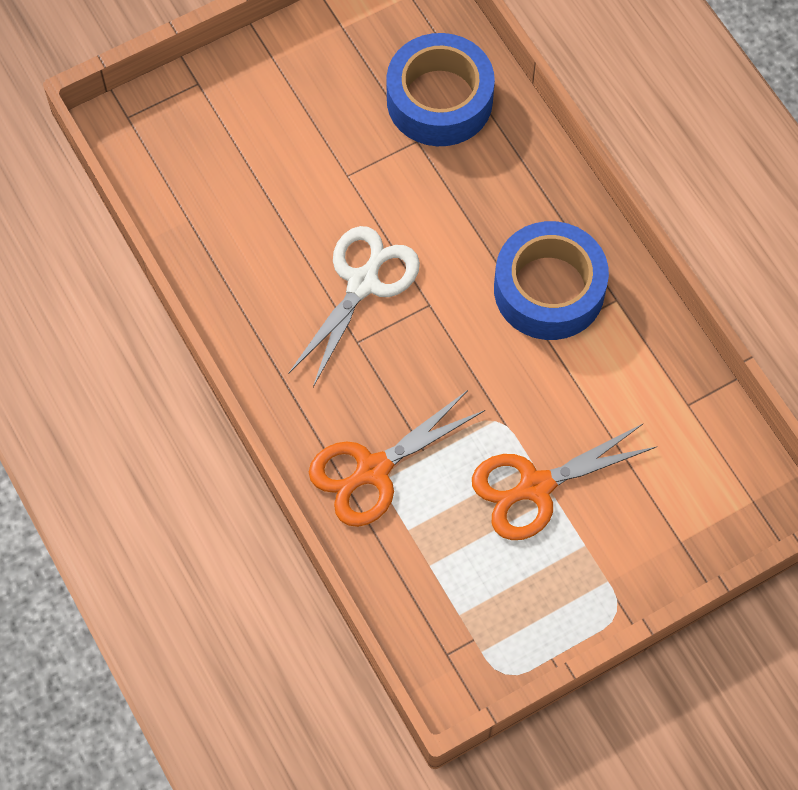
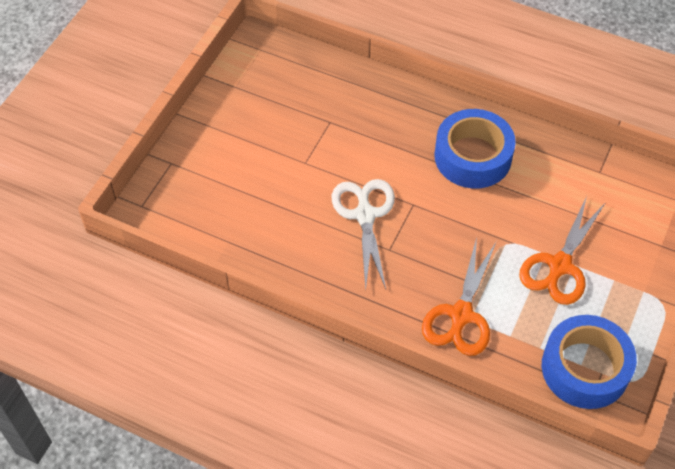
camera: 35 degrees left, 10 degrees down
blue tape [386,33,495,146] -> blue tape moved to [542,315,637,409]

